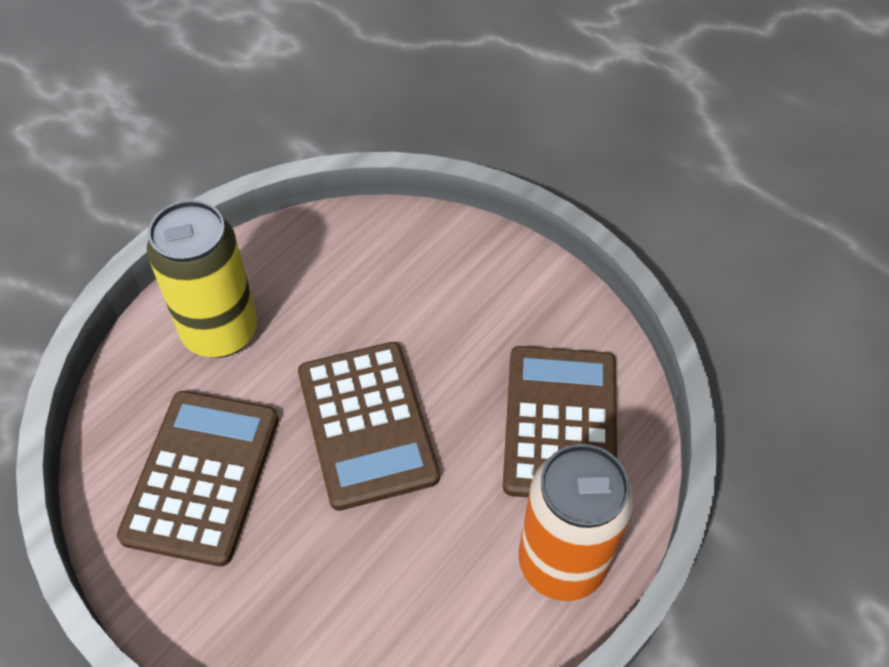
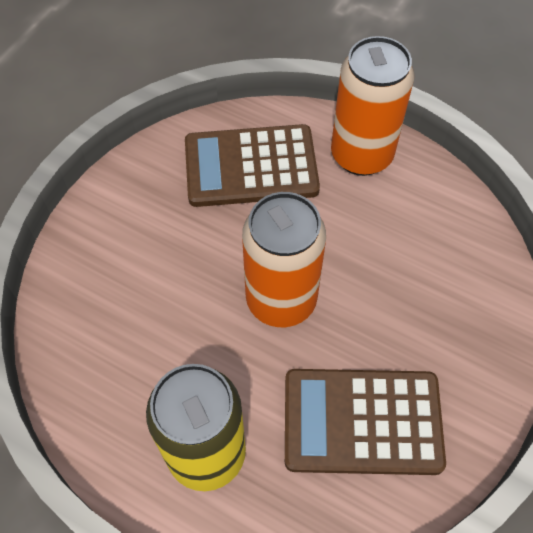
camera: 100 degrees left, 5 degrees up
brown calculator [298,342,440,511] -> orange can [242,192,326,327]

